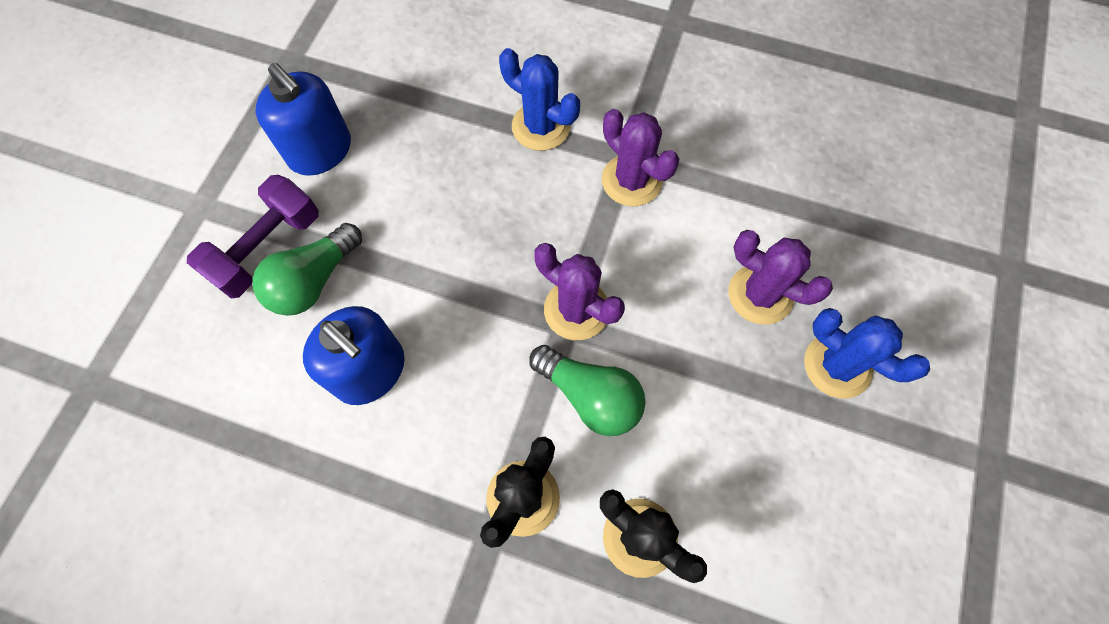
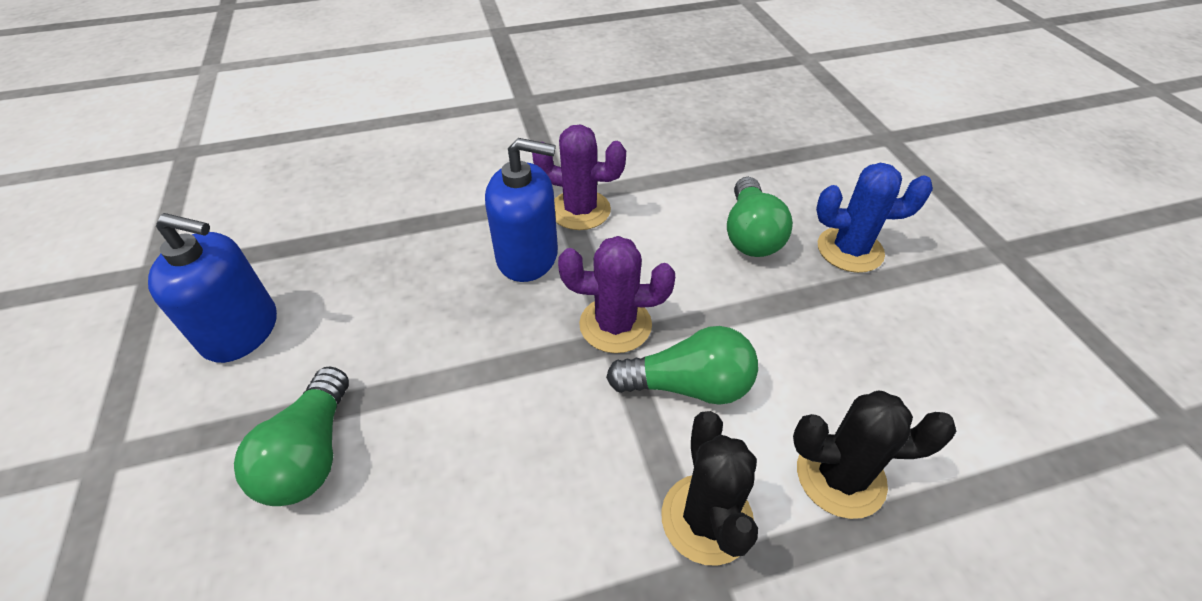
camera: 35 degrees left, 20 degrees down
purple dumbbell [187,175,319,299] -> none
blue soap dispenser [303,306,405,405] -> blue soap dispenser moved to [485,138,558,282]
blue cactus [499,48,580,151] -> none
purple cactus [728,230,833,325] -> green light bulb [727,177,793,257]

